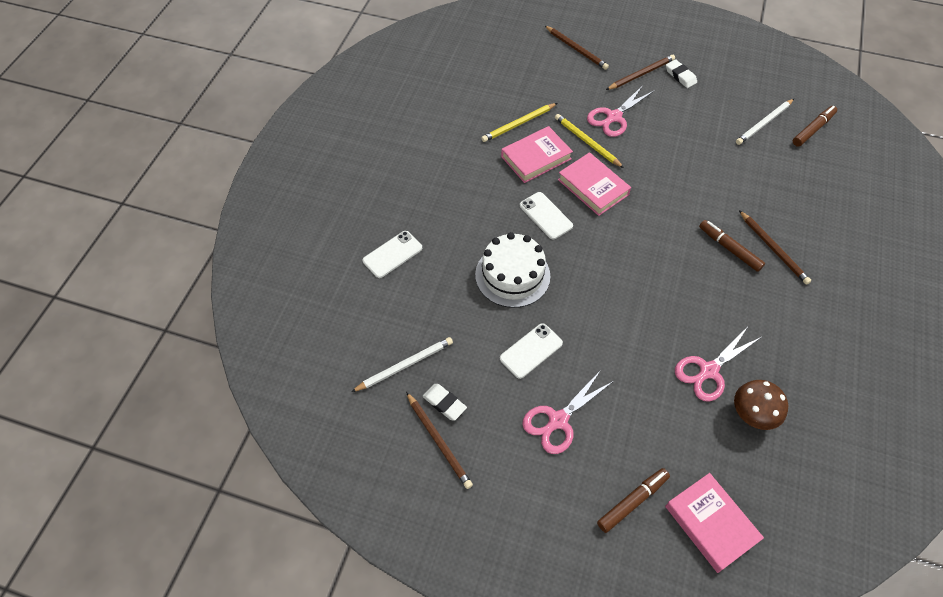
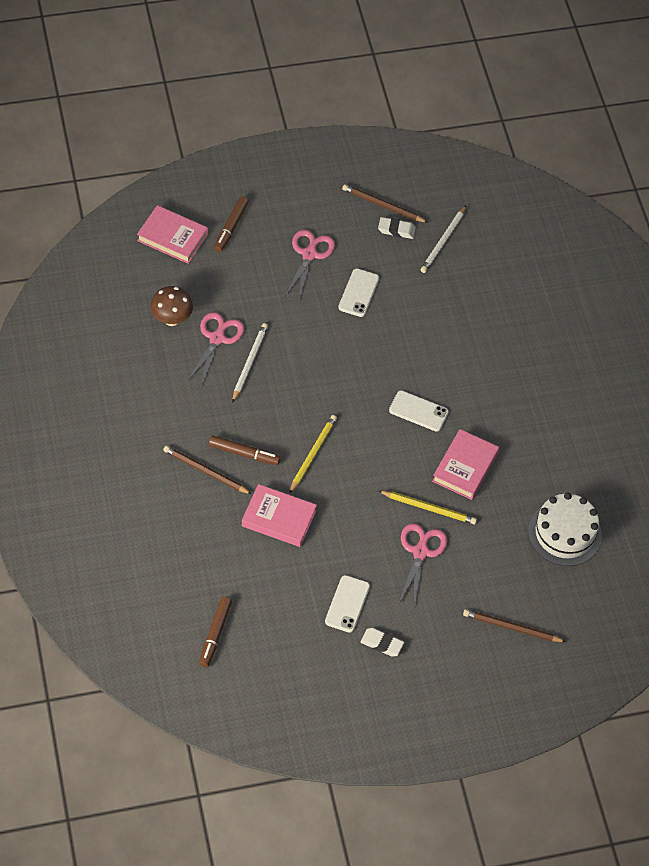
camera: 145 degrees right, 0 degrees up
white phone [363,231,422,278] -> white phone moved to [325,575,370,633]
white cake [475,232,550,308] -> white cake moved to [528,493,602,566]
yellow pencil [481,103,557,142] -> yellow pencil moved to [289,415,337,494]
pink book [558,152,631,216] -> pink book moved to [242,484,317,547]
brown pencil [606,55,675,90] -> none
white pencil [736,99,794,145] -> white pencil moved to [232,323,268,403]

